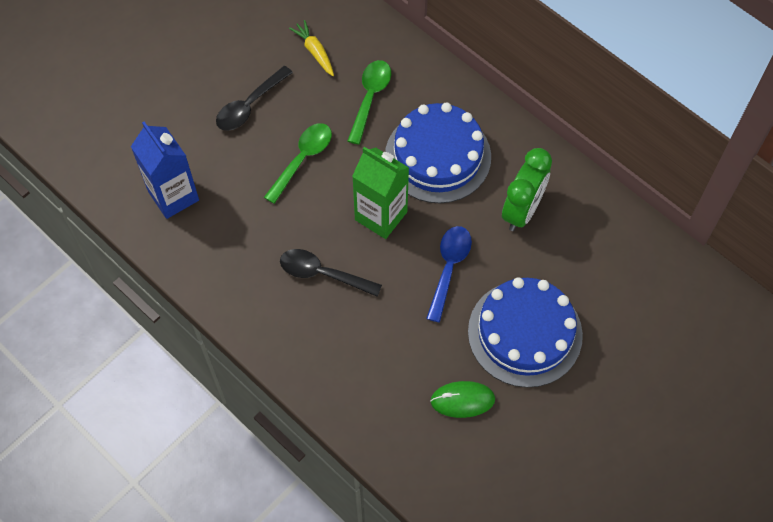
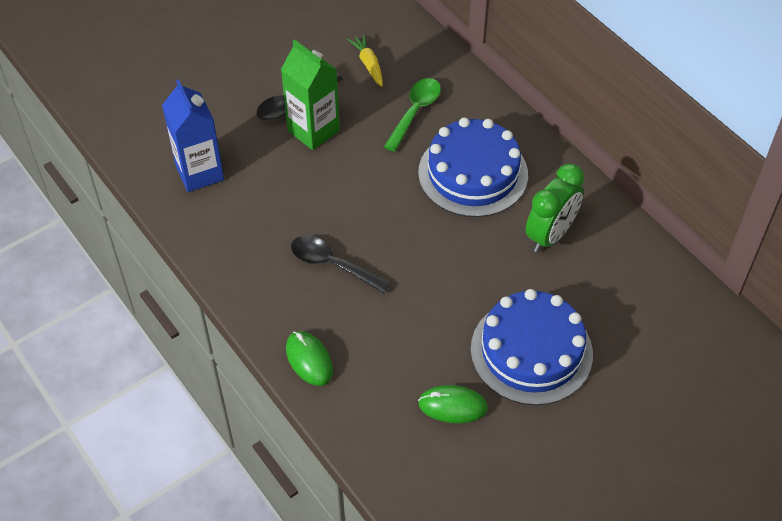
camera: 10 degrees right, 10 degrees down
green spoon [264,123,332,204] -> none
green carton [352,147,409,239] -> green carton moved to [281,39,340,150]
blue spoon [426,226,472,322] -> none
none -> green mouse [286,331,333,386]

